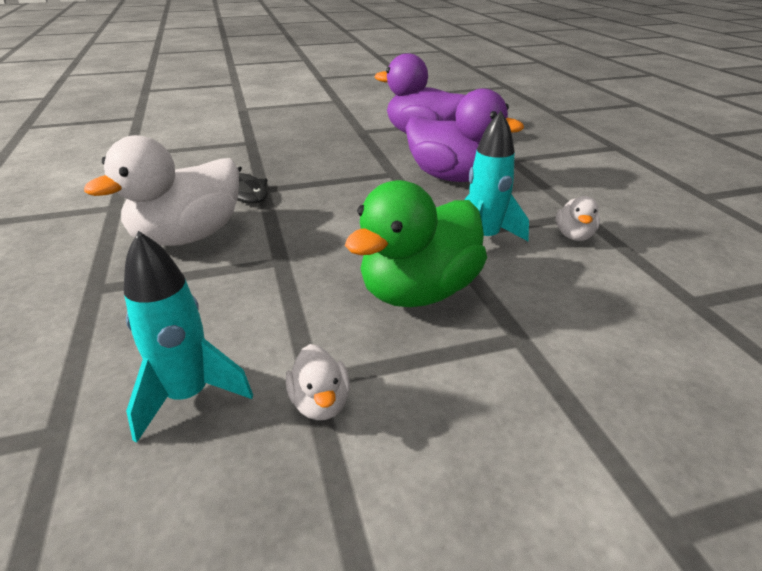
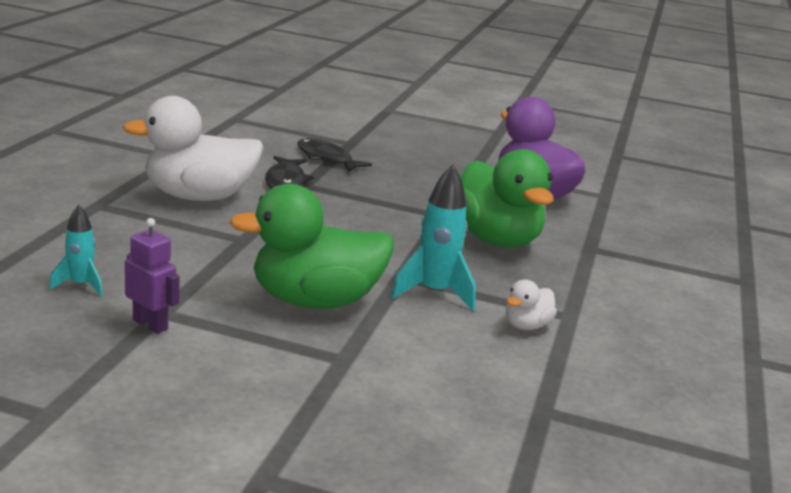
camera: 30 degrees right, 10 degrees down
turquoise rocket [124,231,253,443] -> turquoise rocket [49,205,103,296], size x0.60
white duck [286,344,350,420] -> purple robot [125,218,180,334]
purple duck [406,88,524,182] -> green duck [460,149,554,247]
none -> black fish [297,138,372,172]

